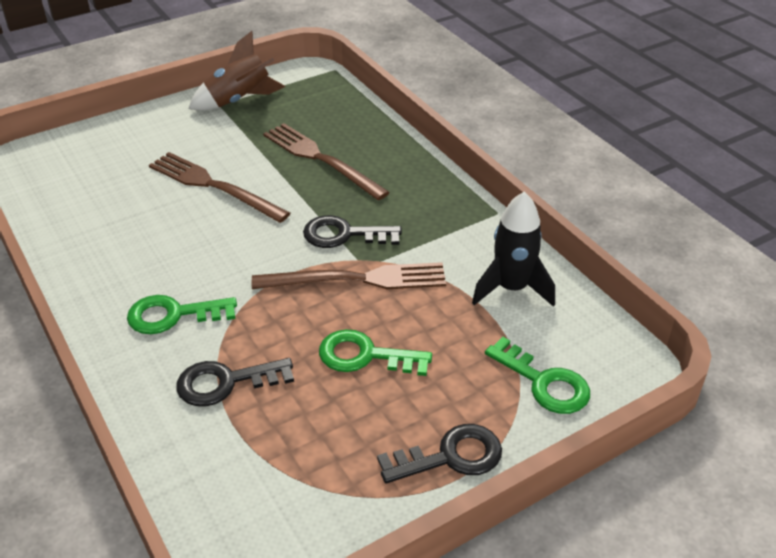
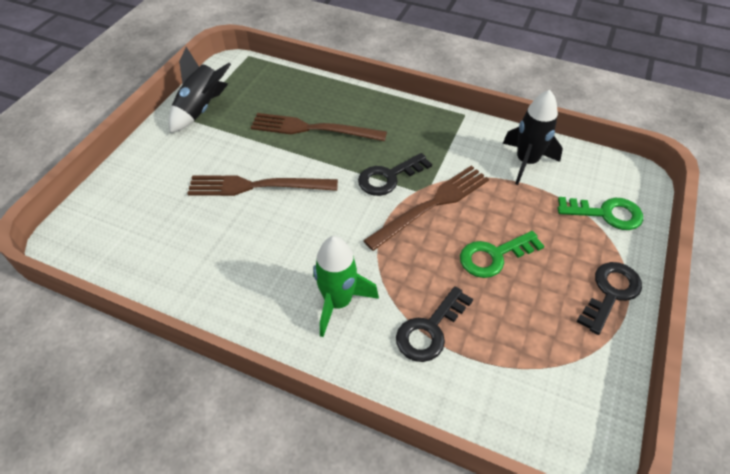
camera: 35 degrees left, 10 degrees up
green key [127,295,237,334] -> green rocket [313,236,379,337]
brown rocket [189,31,285,111] -> black rocket [168,47,231,133]

